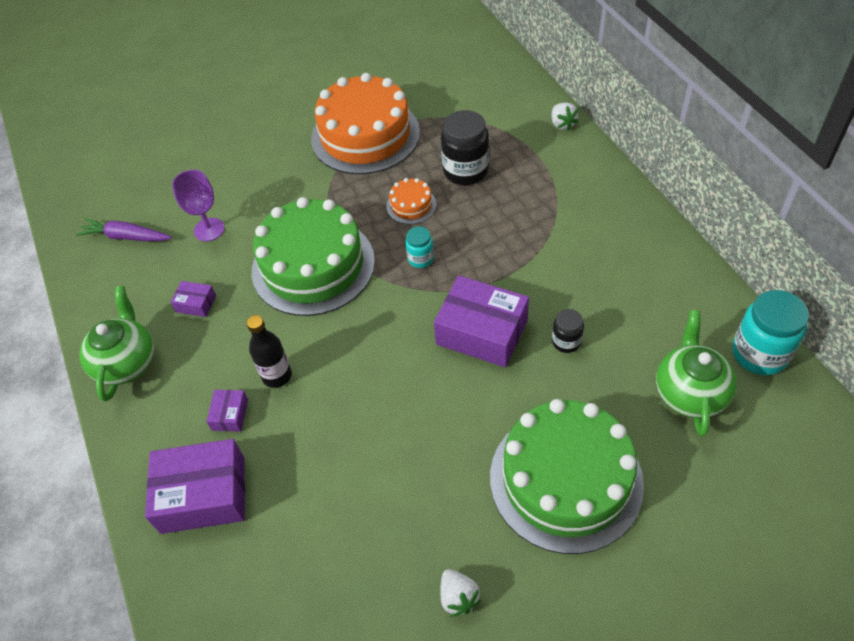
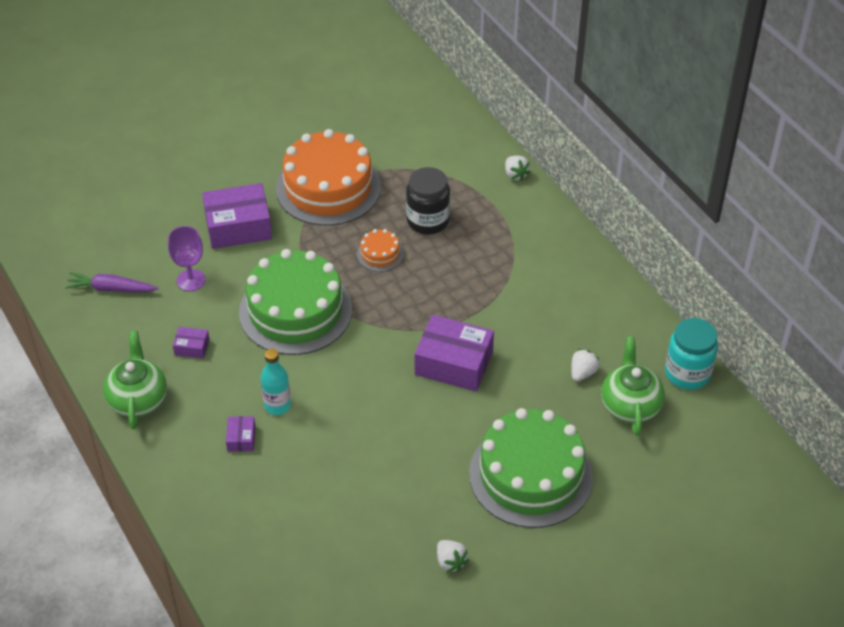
camera: 10 degrees left, 5 degrees down
purple box [145,439,245,534] -> purple box moved to [202,183,272,249]
black bottle [247,315,292,388] -> turquoise bottle [261,348,291,415]
turquoise jar [405,226,434,268] -> none
black jar [552,309,584,353] -> none
none -> white strawberry [571,349,600,382]

